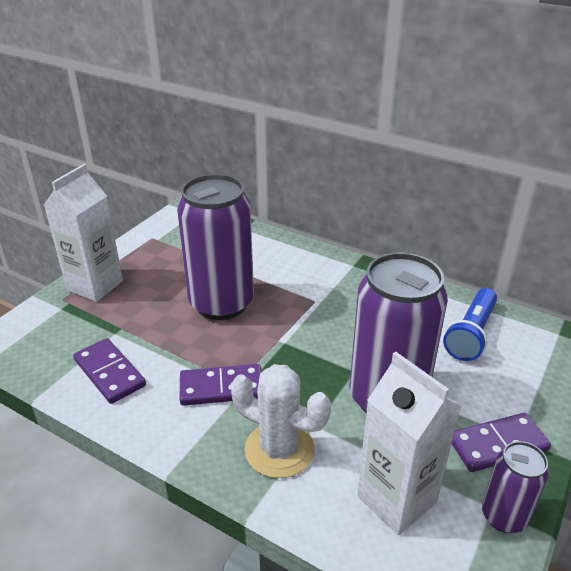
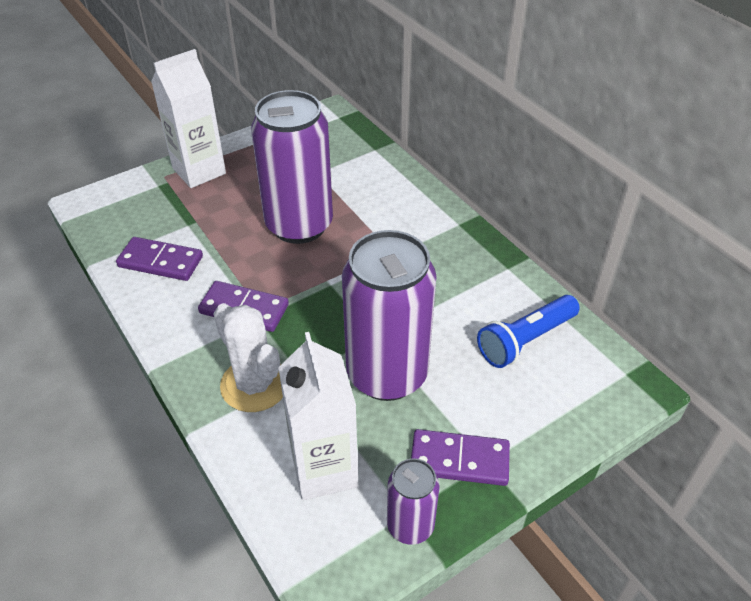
camera: 25 degrees right, 10 degrees up
purple domino [73,338,146,404] -> purple domino turned 60 degrees counterclockwise [116,237,203,281]

